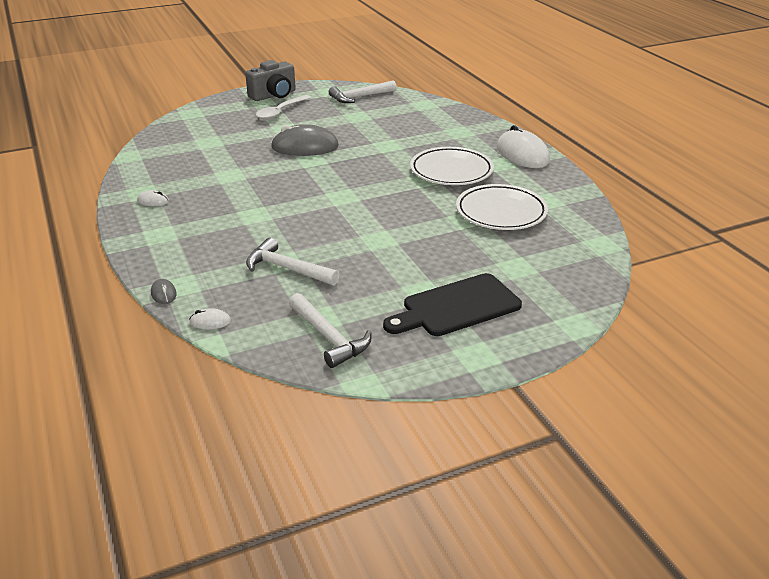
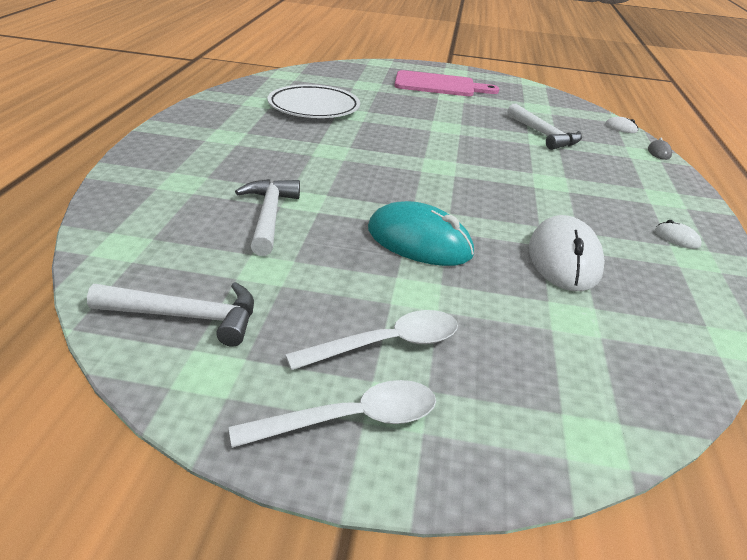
camera: 150 degrees left, 0 degrees up
grey camera [245,60,296,101] -> white spoon [229,380,436,448]
grey mouse [271,124,339,156] -> turquoise mouse [368,201,474,266]
white hammer [289,293,372,368] -> white hammer moved to [235,179,300,256]
black cutting board [383,273,522,336] -> pink cutting board [394,70,499,96]
white plate [410,147,494,185] -> none
white mouse [497,125,550,168] -> white mouse moved to [529,215,605,291]

